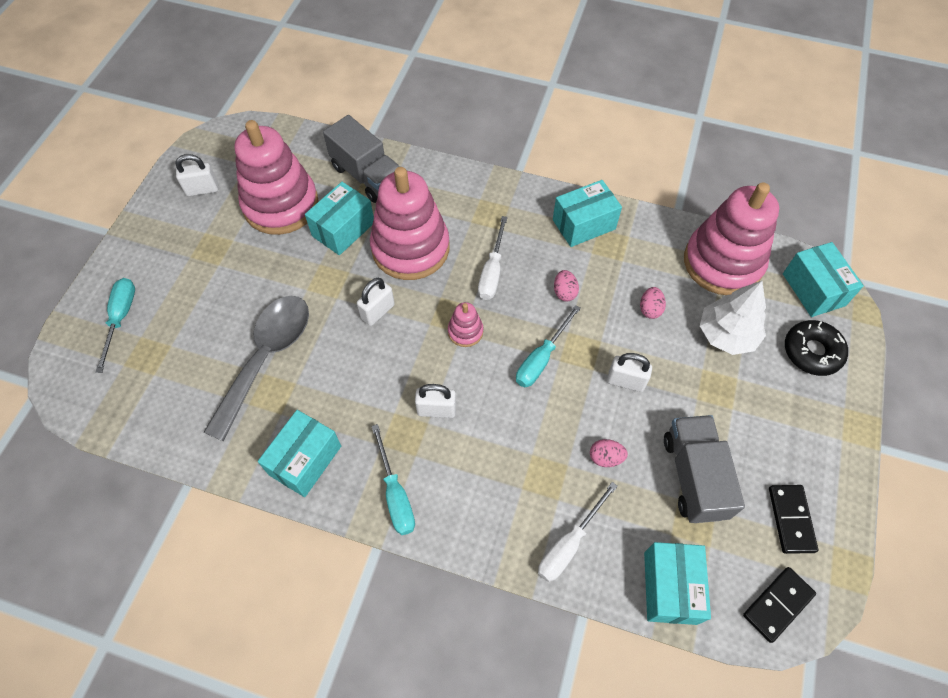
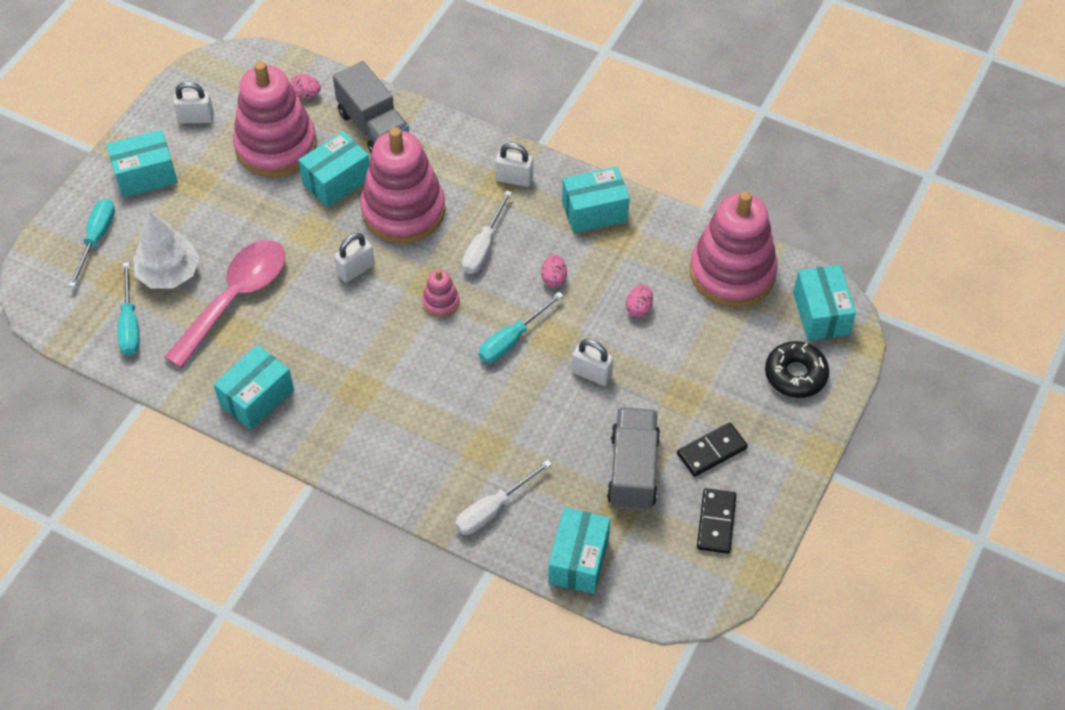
camera: 10 degrees right, 5 degrees down
grey spoon [203,296,309,441] -> pink spoon [164,240,286,368]
turquoise screwdriver [371,424,415,535] -> turquoise screwdriver moved to [118,262,140,355]
white padlock [415,384,456,418] -> white padlock moved to [495,143,533,187]
pink egg [590,439,628,467] -> pink egg moved to [290,74,321,98]
white tree [700,281,766,355] -> white tree moved to [133,211,199,289]
black domino [743,567,816,643] -> black domino moved to [677,422,748,477]
none -> turquoise box [107,130,178,198]

